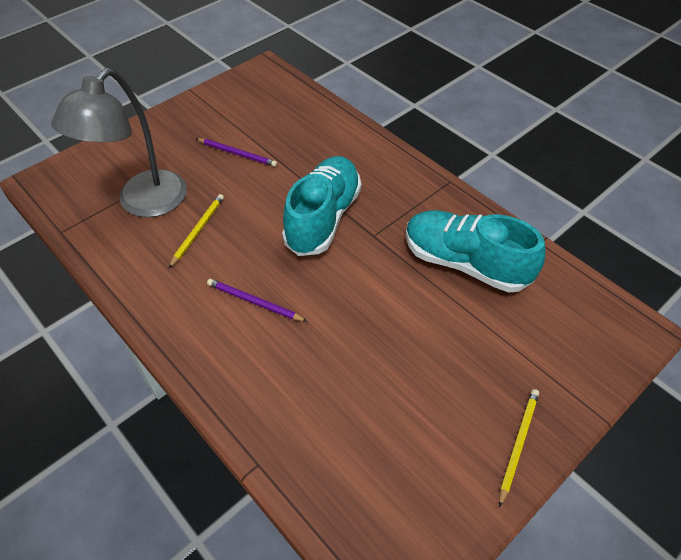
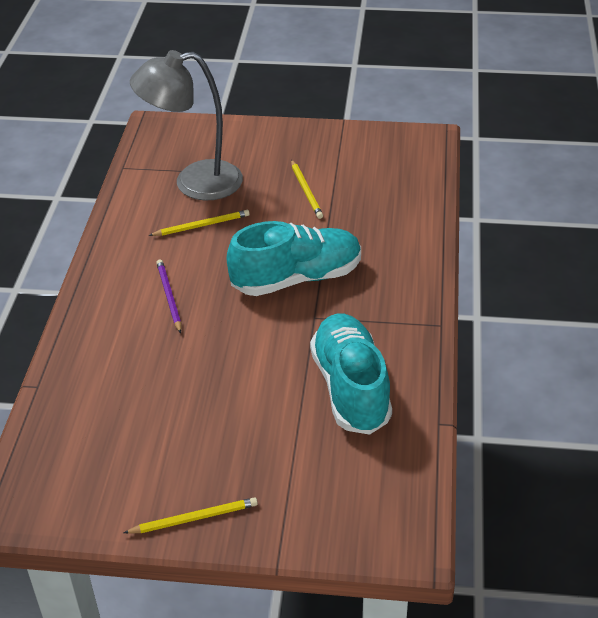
camera: 50 degrees right, 10 degrees down
purple pencil [196,138,277,167] -> yellow pencil [291,160,323,219]

